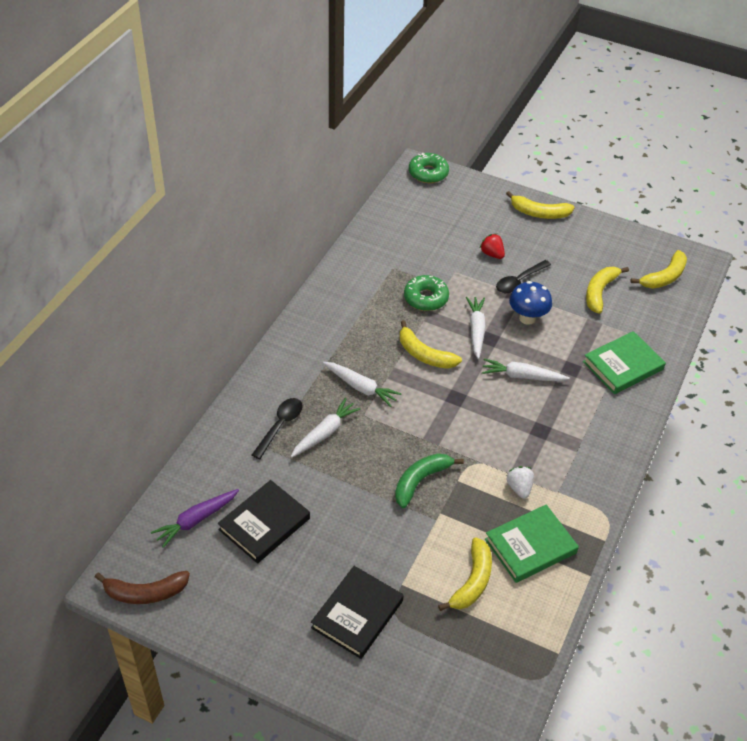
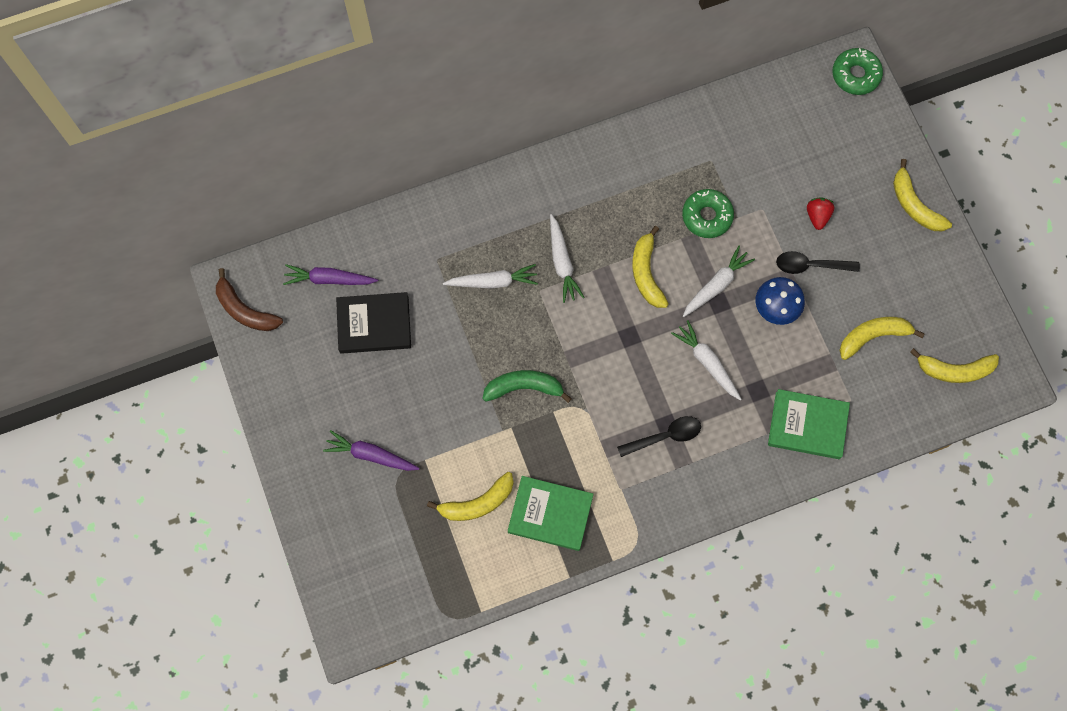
camera: 45 degrees right, 25 degrees up
black spoon [252,398,303,459] -> black spoon moved to [617,416,701,457]
black book [311,566,404,659] -> purple carrot [323,430,419,471]
white strawberry [507,466,534,499] -> none

